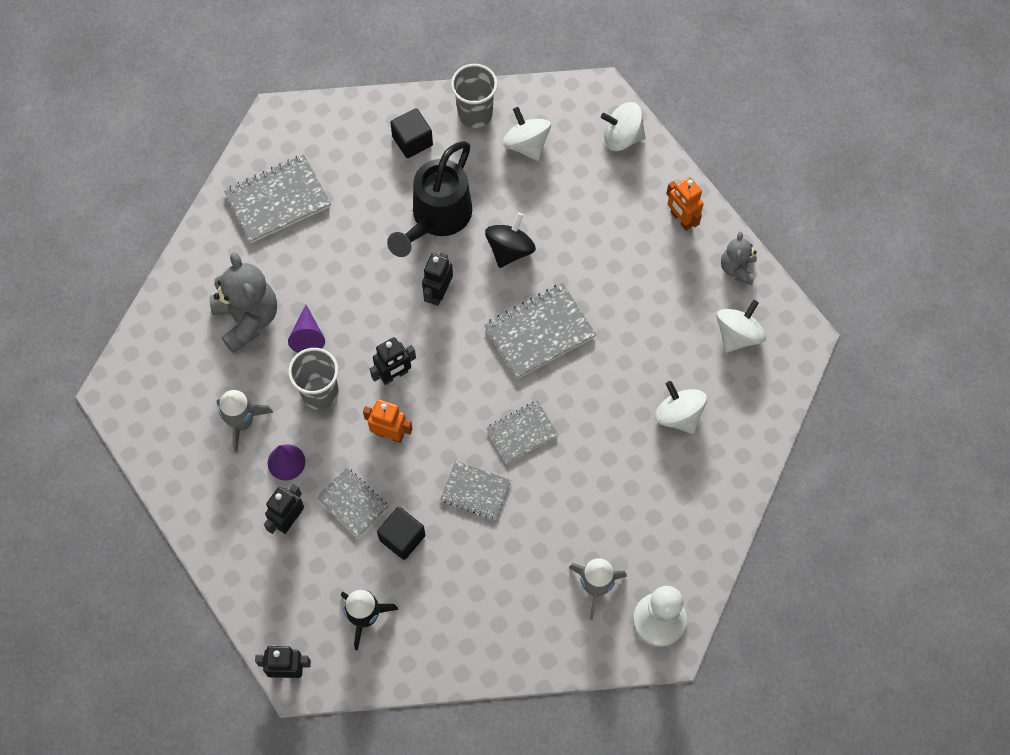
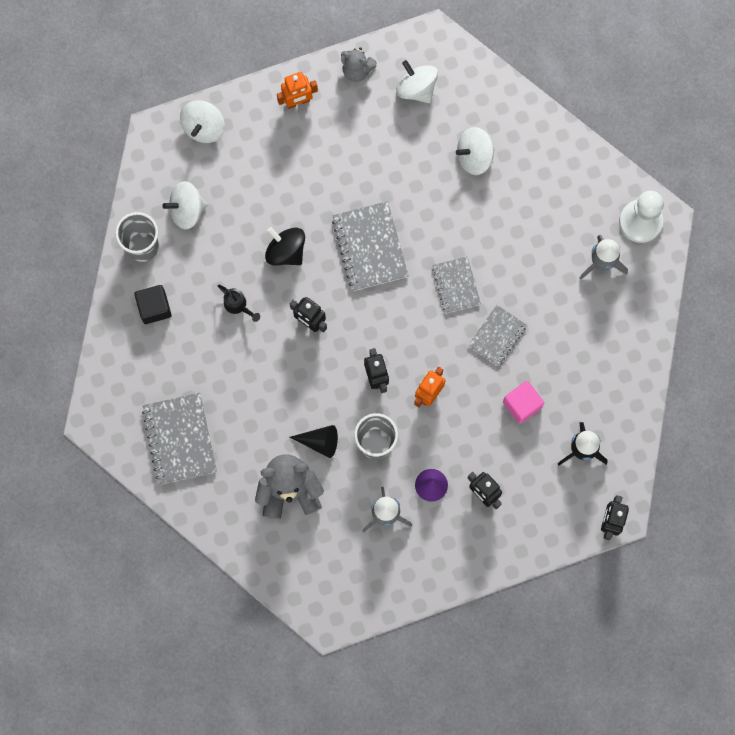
camera: 75 degrees left, 10 degrees up
purple cone [288,305,325,353] -> black cone [290,425,338,458]
grey notebook [316,467,389,538] -> none
black cube [377,507,425,560] -> pink cube [503,381,544,424]
black watering can [387,141,472,257] -> black watering can [218,285,260,322], size x0.42

